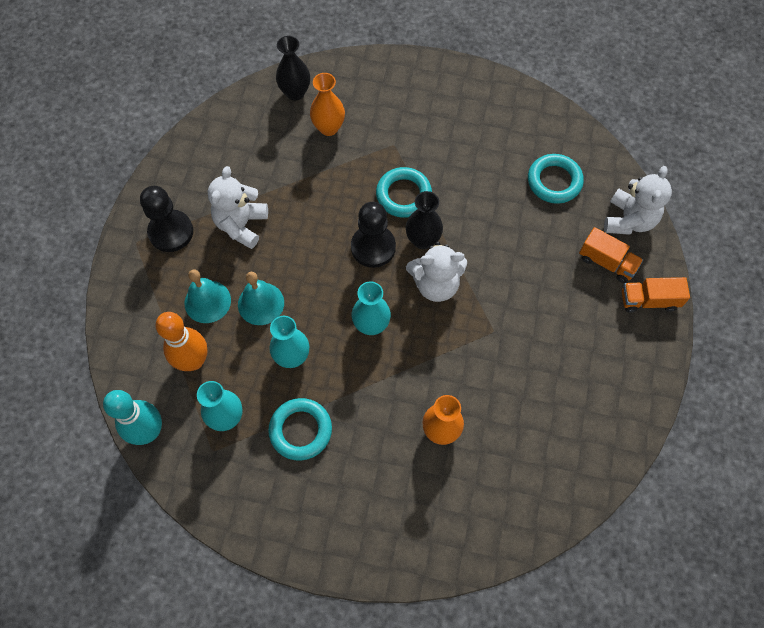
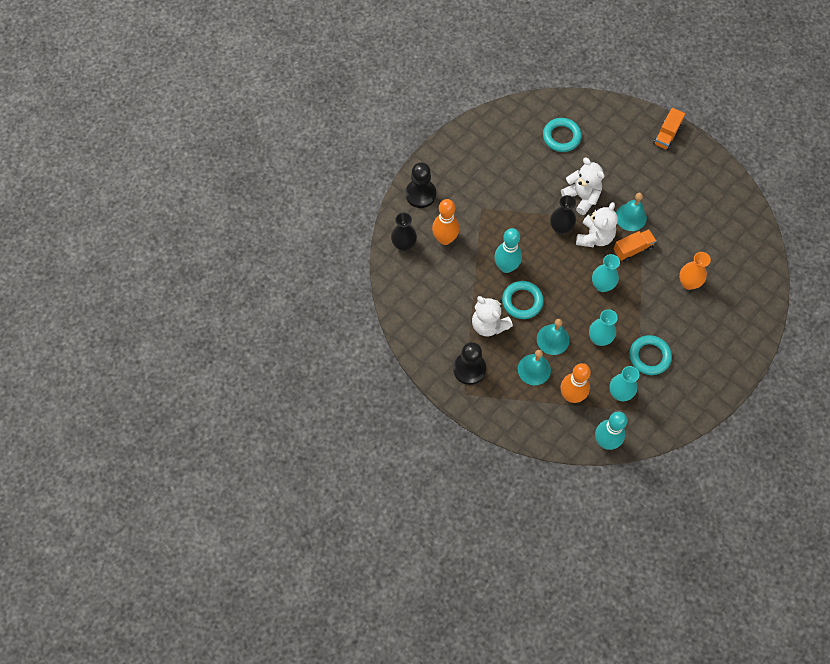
camera: 60 degrees left, 0 degrees up
orange vase [310,73,345,136] -> orange bowling pin [432,199,459,245]
black pawn [351,202,396,268] -> black pawn moved to [406,162,436,208]
turquoise ring [376,167,432,218] -> turquoise ring moved to [502,281,544,319]
orange truck [579,227,643,283] -> orange truck moved to [613,229,657,262]
white teddy bear [604,166,672,235] -> white teddy bear moved to [561,158,604,215]
none -> turquoise bowling pin [494,228,522,273]
none -> turquoise bell [616,193,647,231]

